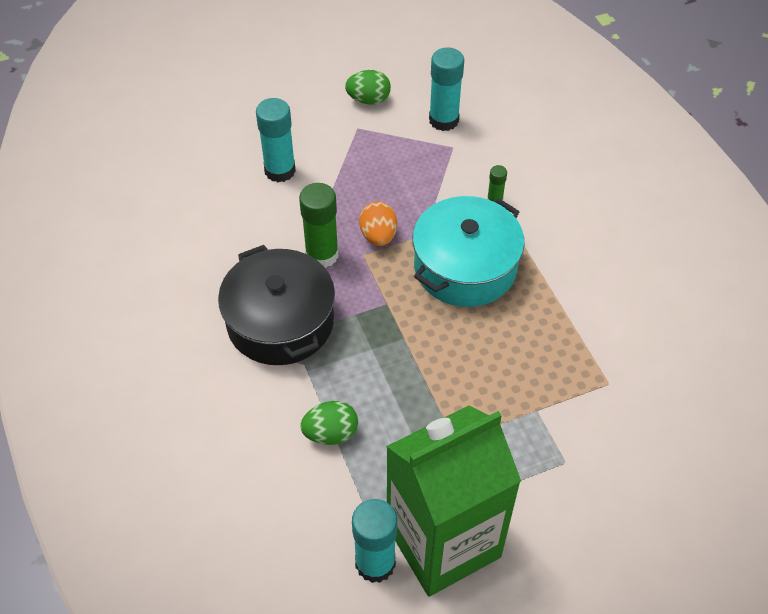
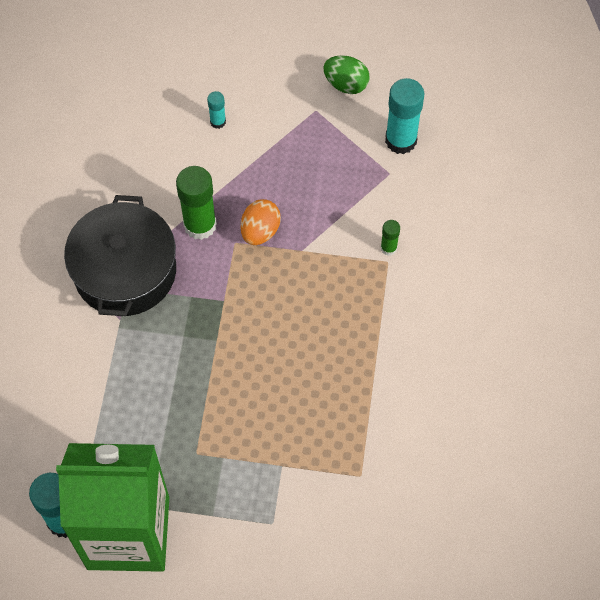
camera: 30 degrees right, 10 degrees up
turquoise glue stick [256,98,296,182] -> turquoise glue stick [207,91,226,129], size x0.50
green egg [300,401,358,445] -> none
turquoise pot [412,196,525,307] -> none

